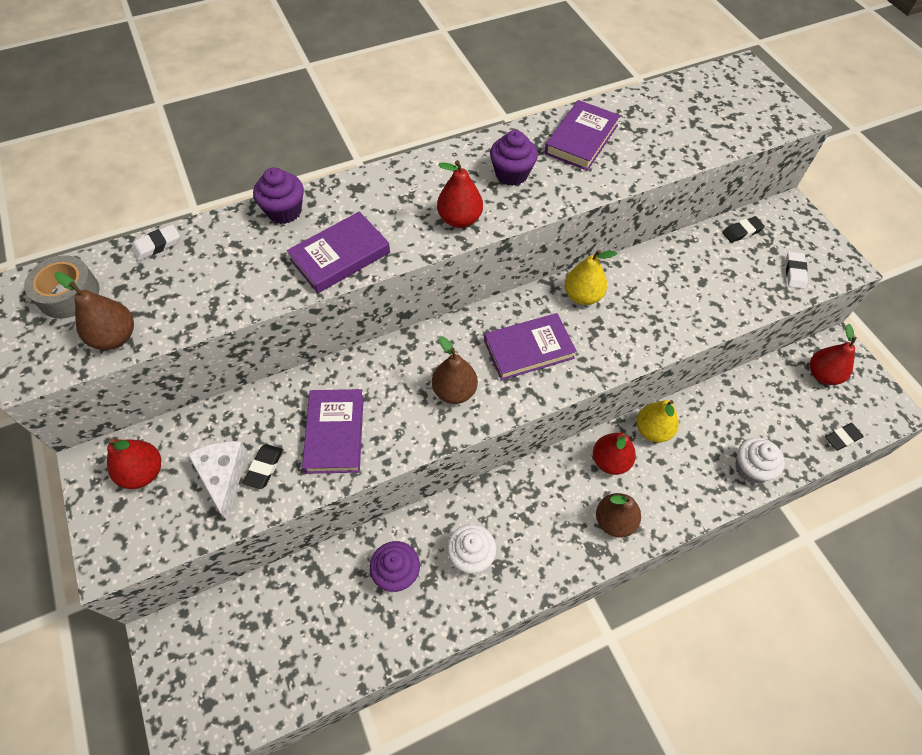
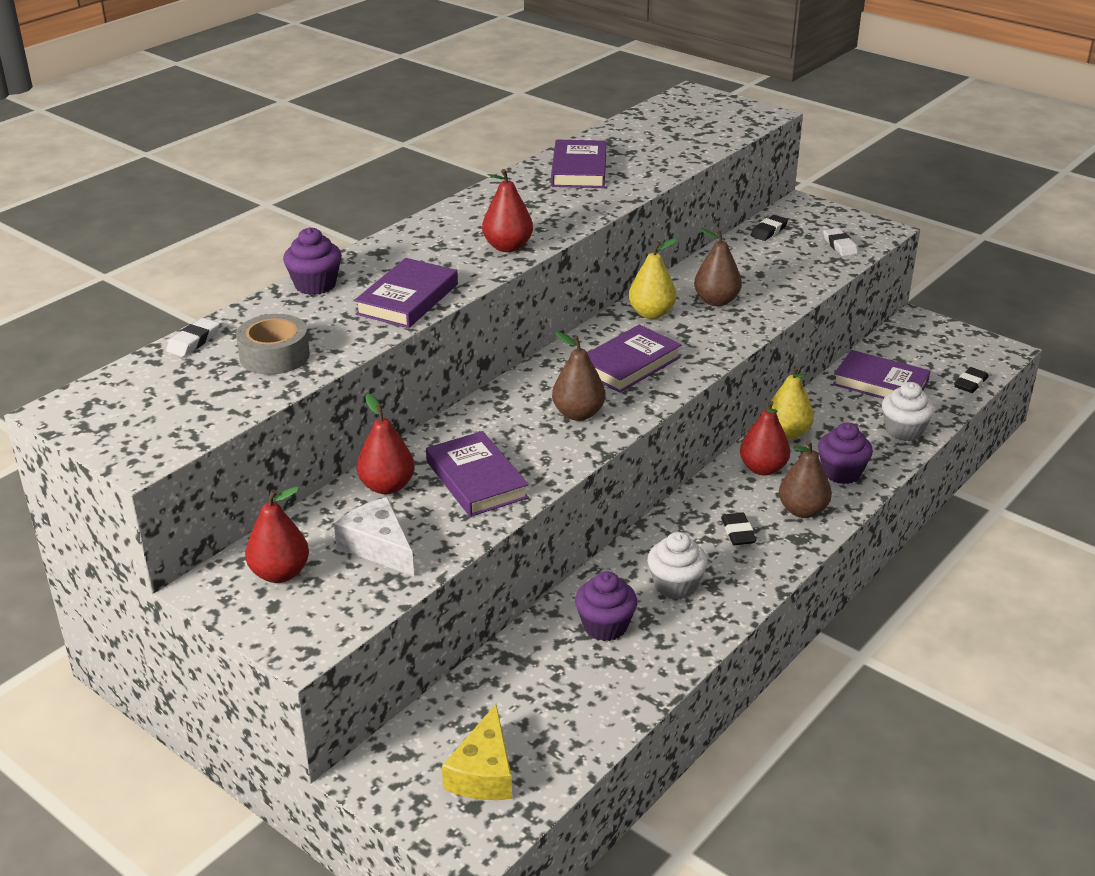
camera: 25 degrees left, 25 degrees down
grey tape [24,255,100,318] -> grey tape moved to [236,314,310,375]
brown pear [54,272,134,350] -> brown pear moved to [694,228,742,306]
black eraser [243,444,283,489] -> black eraser moved to [721,513,757,545]
purple cupcake [490,130,538,186] -> purple cupcake moved to [818,422,873,484]
red pear [810,324,857,385] -> red pear moved to [357,393,415,494]
none -> yellow cheese [442,704,512,800]
none -> purple book [833,350,930,399]

